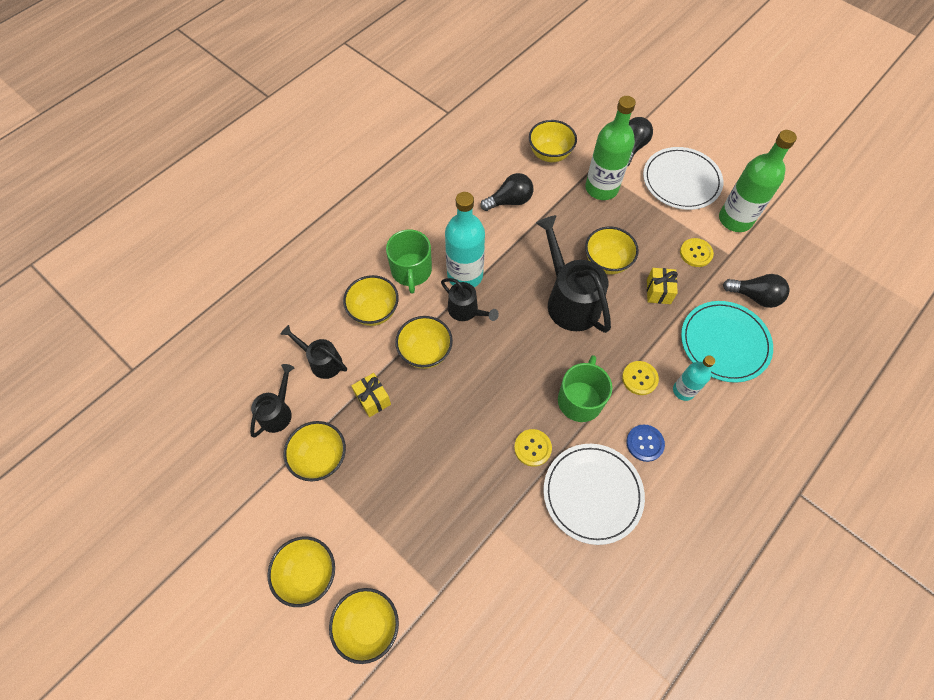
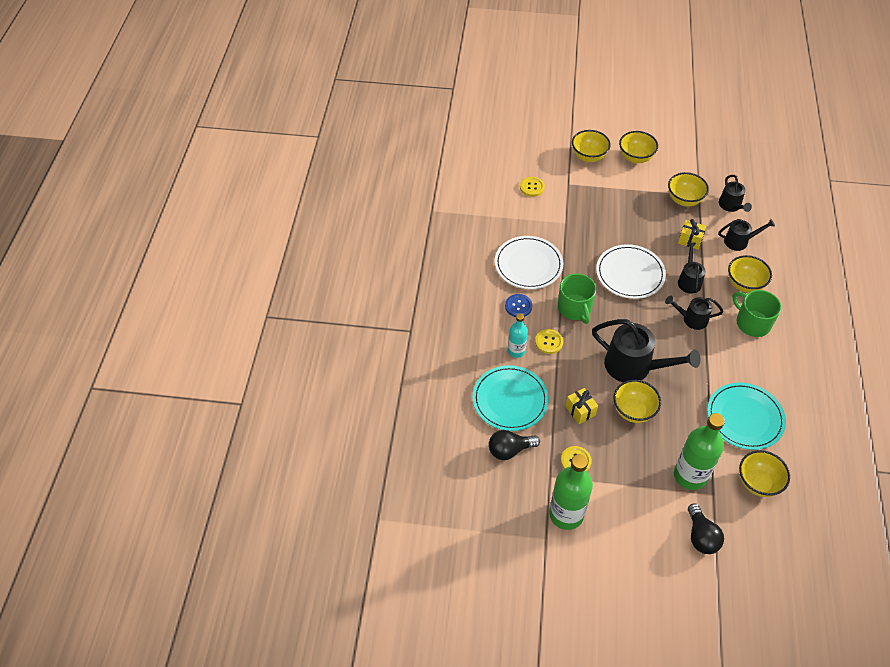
camera: 145 degrees right, 10 degrees down
yellow bowl [395,316,453,369] -> black watering can [678,243,705,294]
turquoise bottle [445,192,485,287] -> none
black light bulb [480,173,533,211] -> turquoise plate [707,382,786,450]
yellow button [514,429,552,467] -> yellow button moved to [520,177,545,197]
white plate [643,147,723,210] -> white plate moved to [596,244,666,299]

